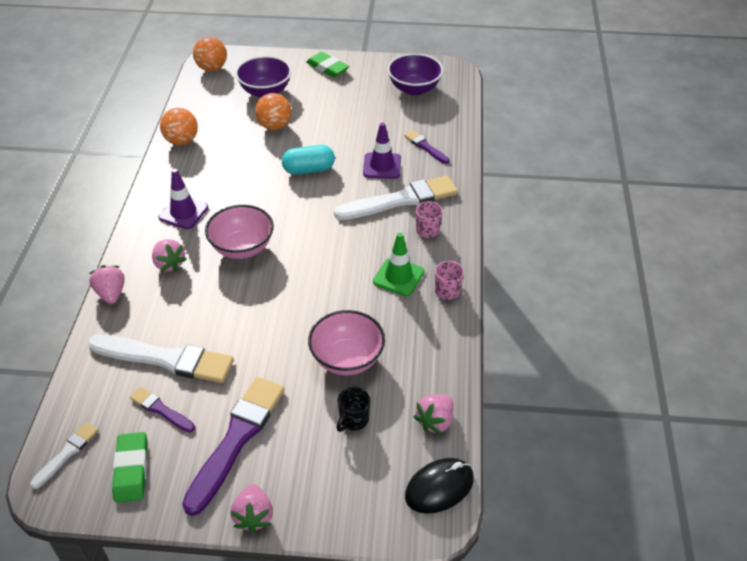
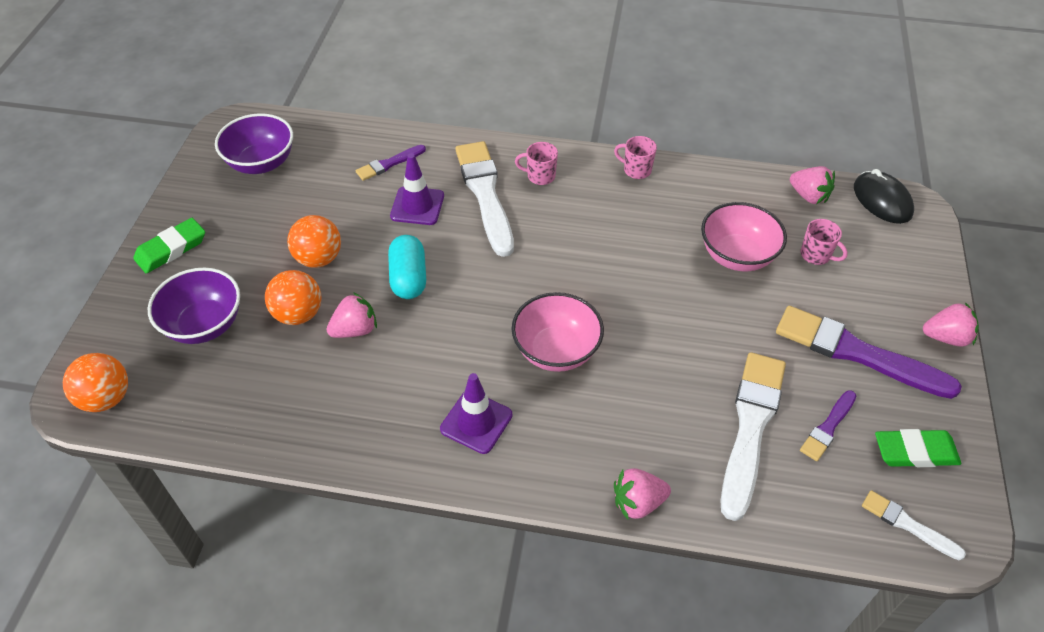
camera: 85 degrees left, 5 degrees up
pink strawberry [152,240,187,272] -> pink strawberry moved to [326,292,377,338]
orange ball [160,108,198,145] -> orange ball moved to [287,215,341,268]
black mug [336,387,370,432] -> pink mug [801,219,848,265]
green traffic cone [373,233,424,296] -> none

